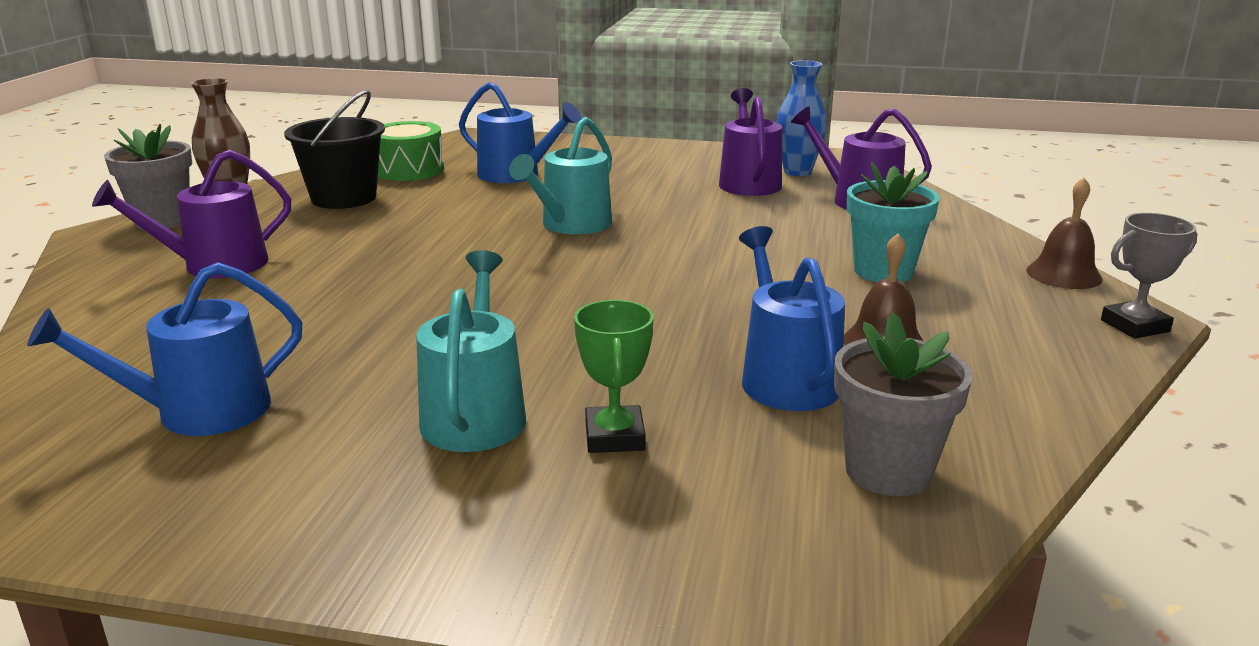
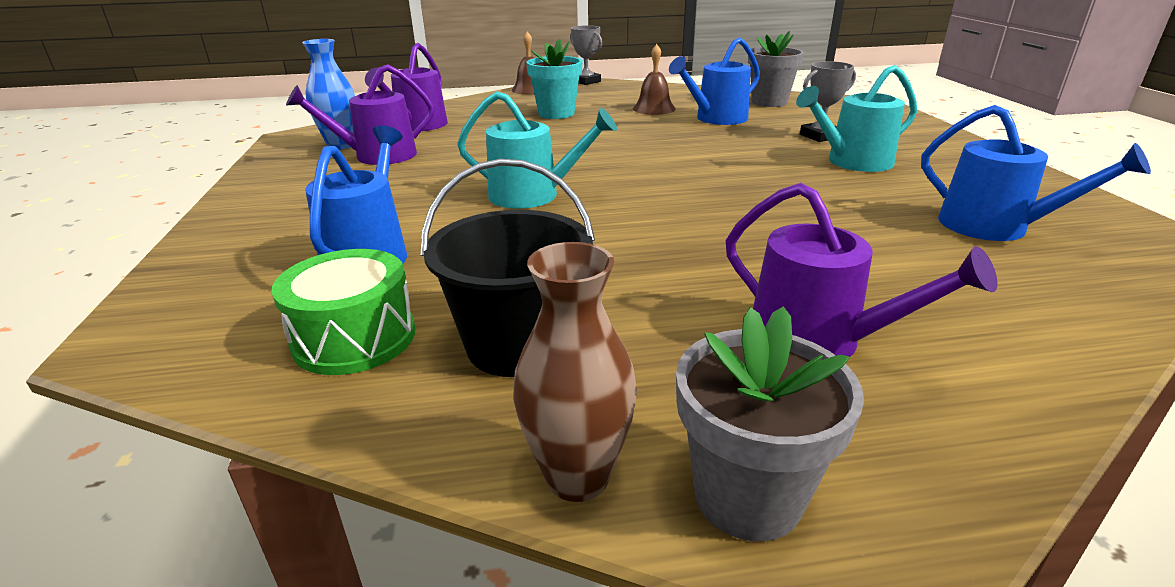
camera: 110 degrees left, 5 degrees up
green trophy [574,300,654,453] -> grey trophy [800,61,856,142]

